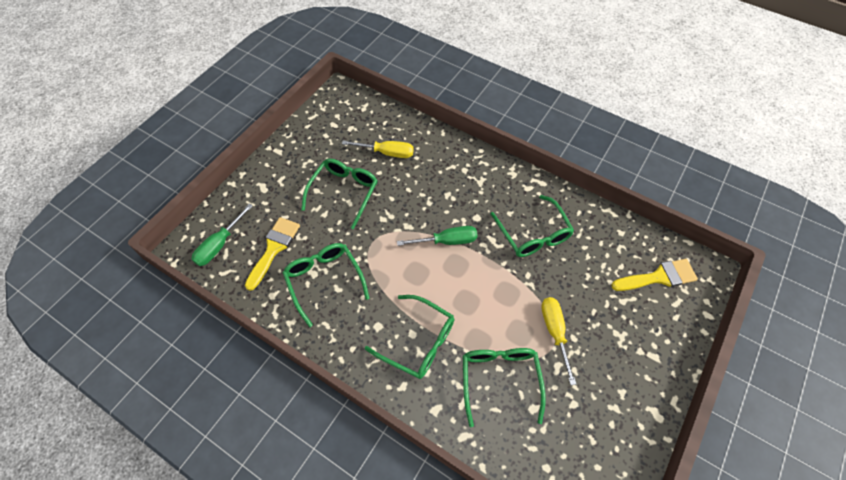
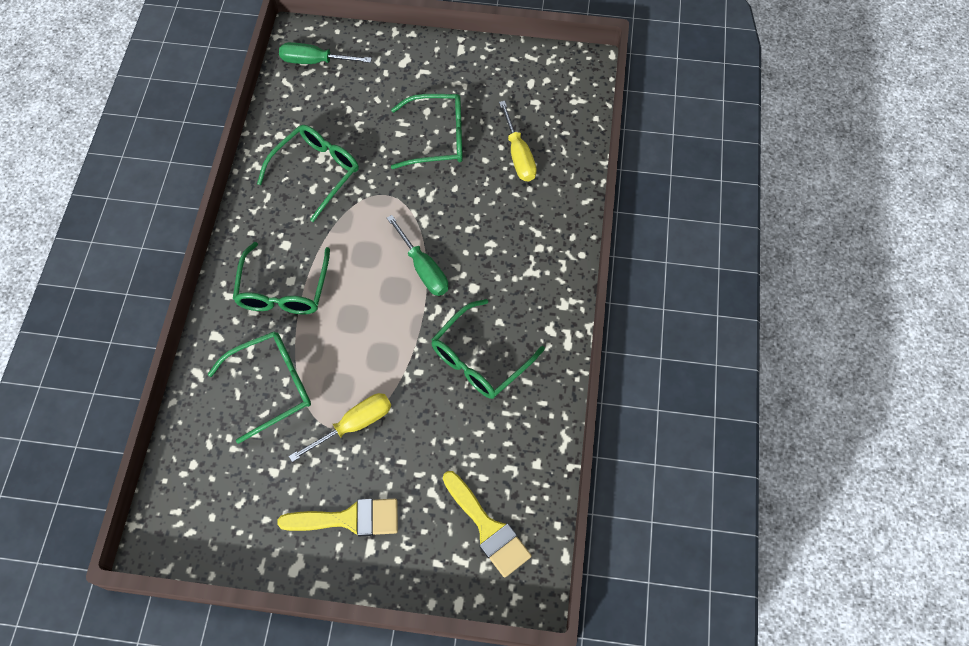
camera: 65 degrees right, 5 degrees up
yellow brush [245,217,300,291] -> yellow brush moved to [277,499,398,536]

